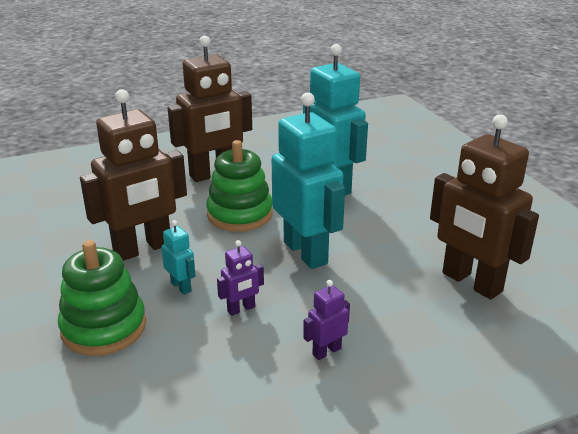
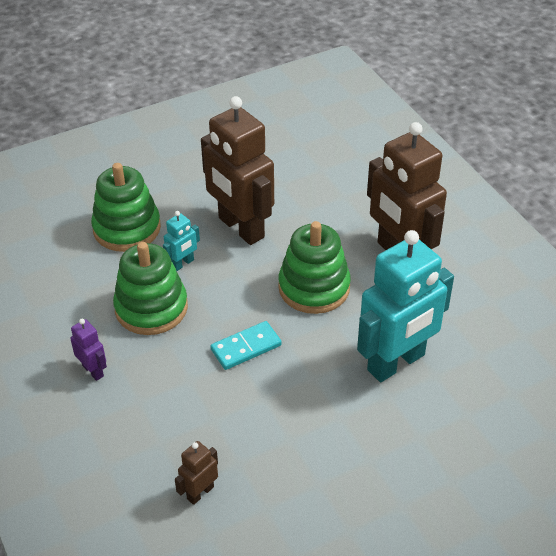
camera: 85 degrees right, 15 degrees up
purple robot [217,240,264,316] -> green stacking toy [113,242,188,335]
turquoise robot [272,92,345,269] -> turquoise domino [210,321,282,370]
brown robot [430,114,539,300] -> brown robot [175,441,218,505], size x0.43

